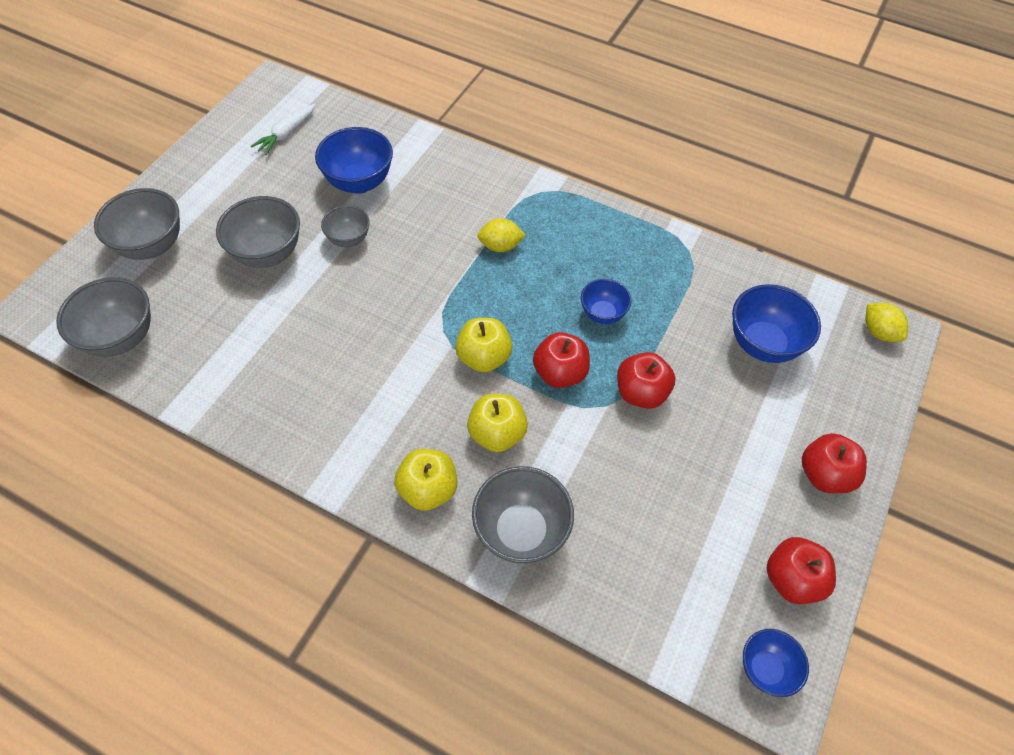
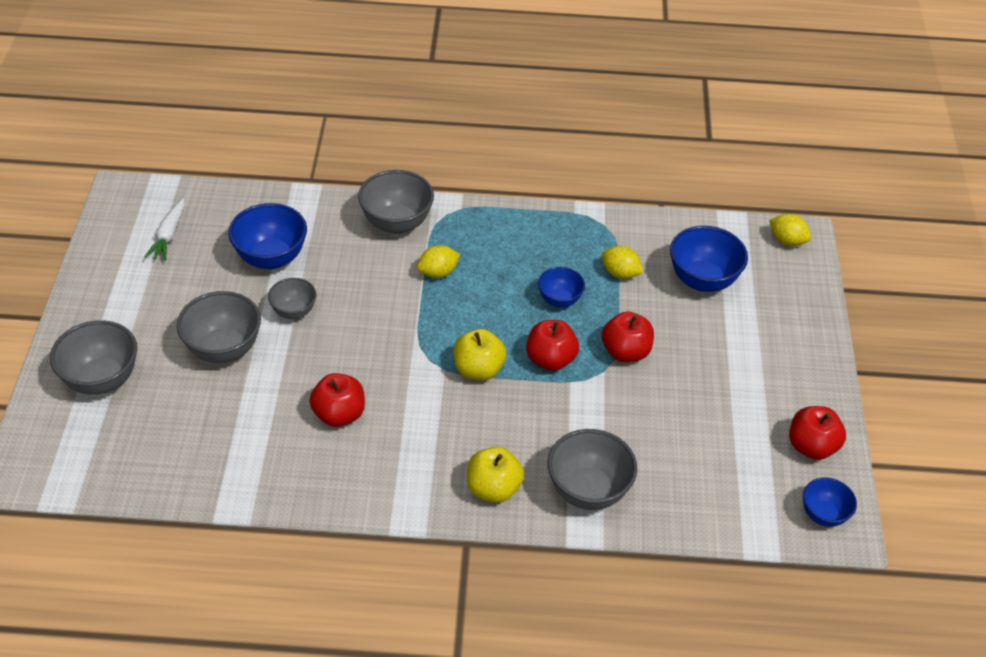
camera: 25 degrees left, 10 degrees down
grey bowl [56,277,151,357] -> grey bowl moved to [358,170,434,234]
yellow apple [467,394,528,452] -> none
red apple [802,433,867,493] -> red apple moved to [309,373,365,427]
none -> yellow lemon [602,246,643,279]

